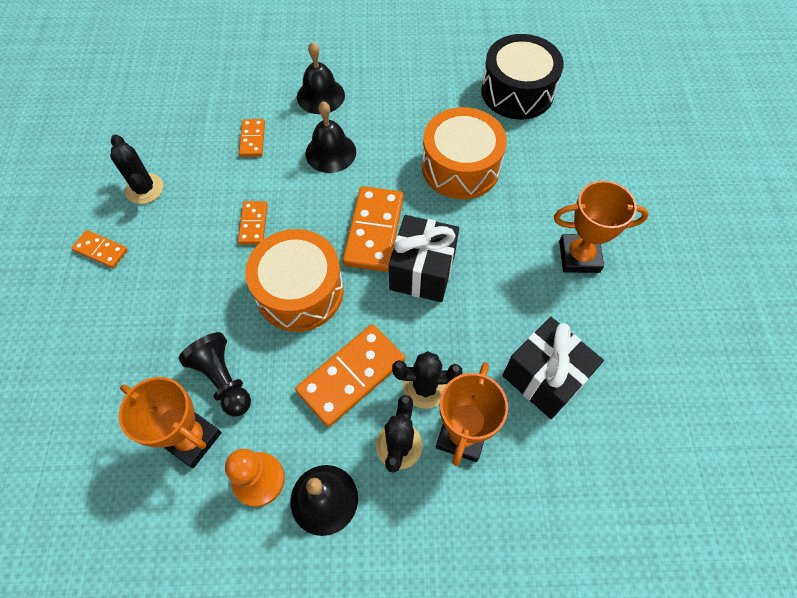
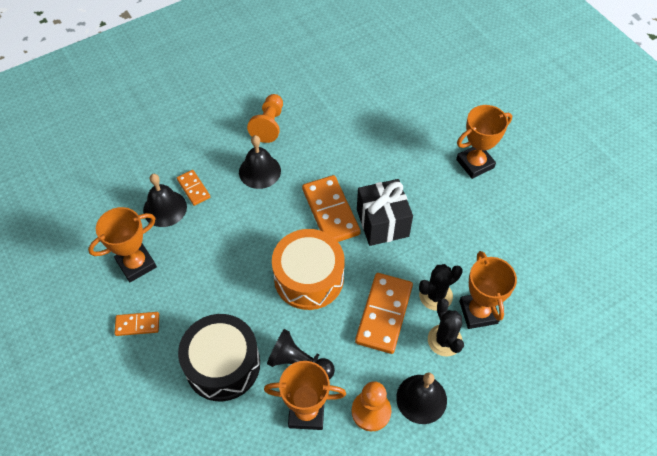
camera: 30 degrees left, 5 degrees down
black cactus [110,135,163,204] -> orange trophy [88,207,157,282]
orange domino [238,201,268,245] -> none
black bell [297,42,345,114] -> black bell moved to [143,174,187,227]
orange drum [422,107,507,199] -> none
black drum [481,34,564,120] -> black drum moved to [178,314,260,401]
black gift [502,317,604,419] -> none
none -> orange pawn [247,94,283,143]

